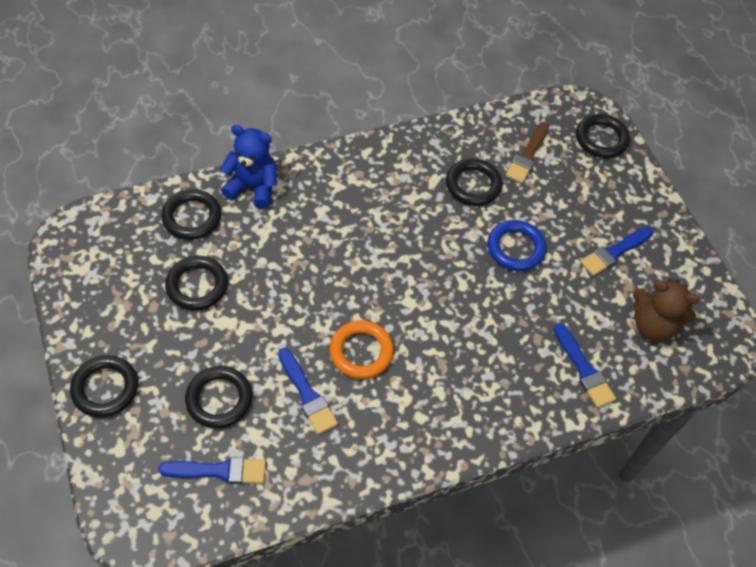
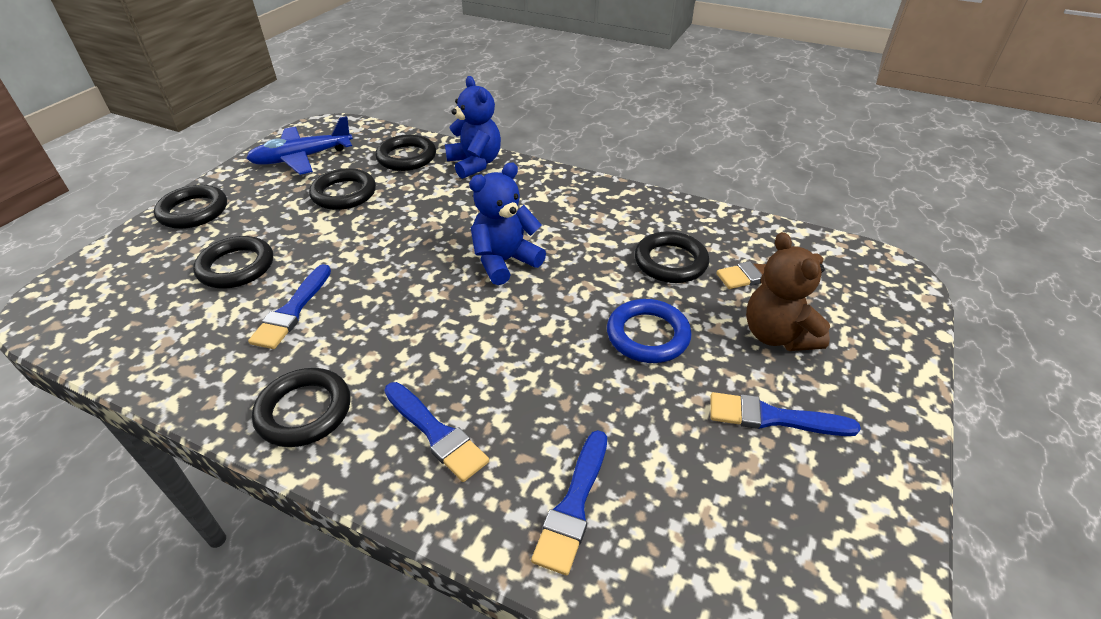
camera: 50 degrees right, 15 degrees down
blue brush [158,457,266,484] -> blue brush moved to [384,382,489,482]
orange ring [330,320,394,379] -> none
black ring [576,114,630,158] -> black ring moved to [252,368,351,447]
brown teddy bear [633,279,699,342] -> brown teddy bear moved to [746,232,830,351]
none -> blue plane [246,116,353,175]
none -> blue teddy bear [469,163,546,285]

